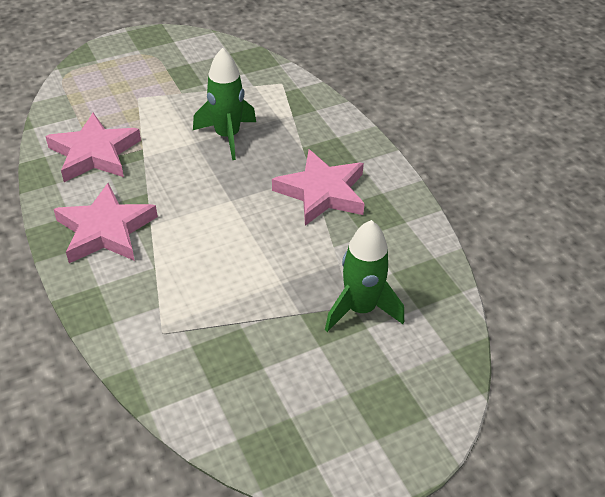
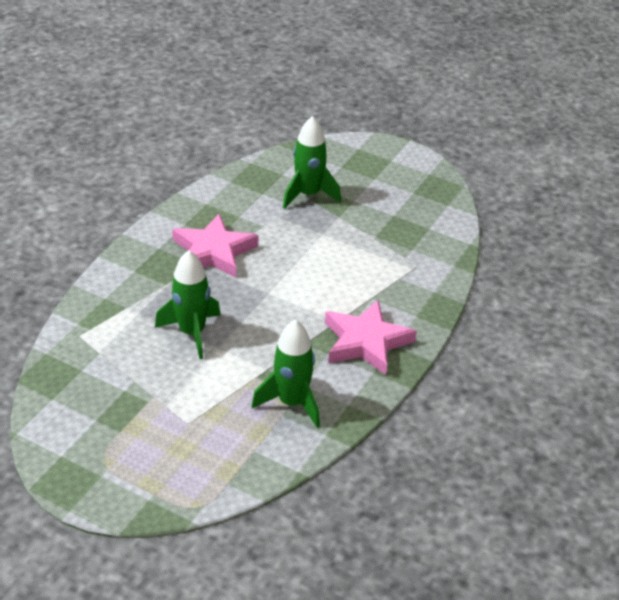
camera: 125 degrees left, 5 degrees down
pink star [45,113,141,182] -> green rocket [252,320,320,428]

